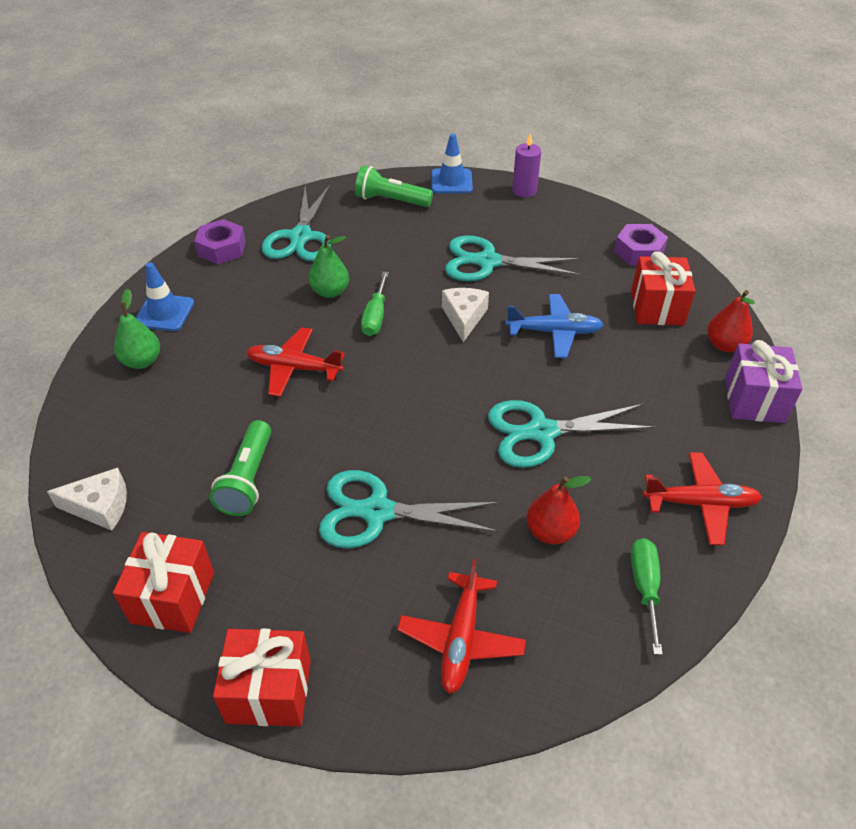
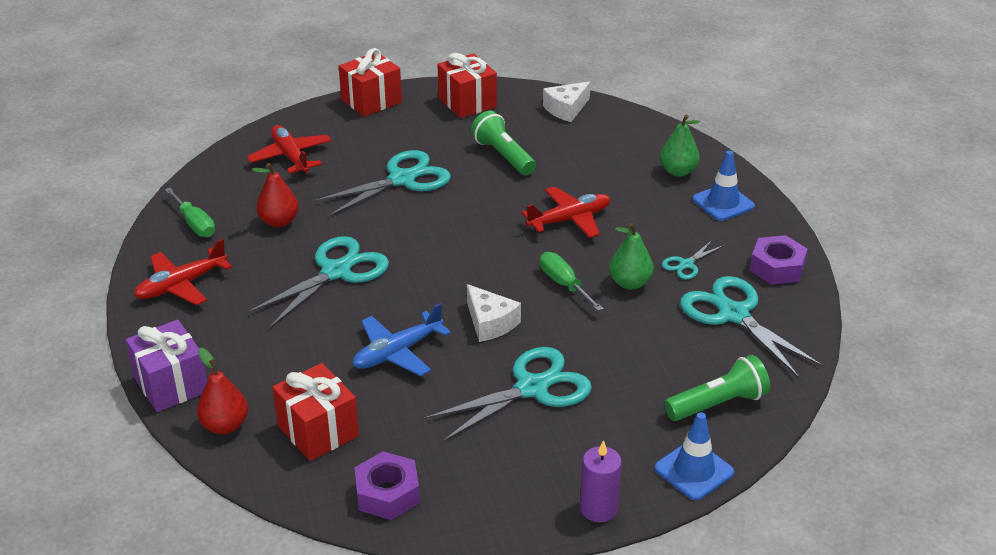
camera: 140 degrees right, 10 degrees down
none -> turquoise scissors [662,240,724,279]

